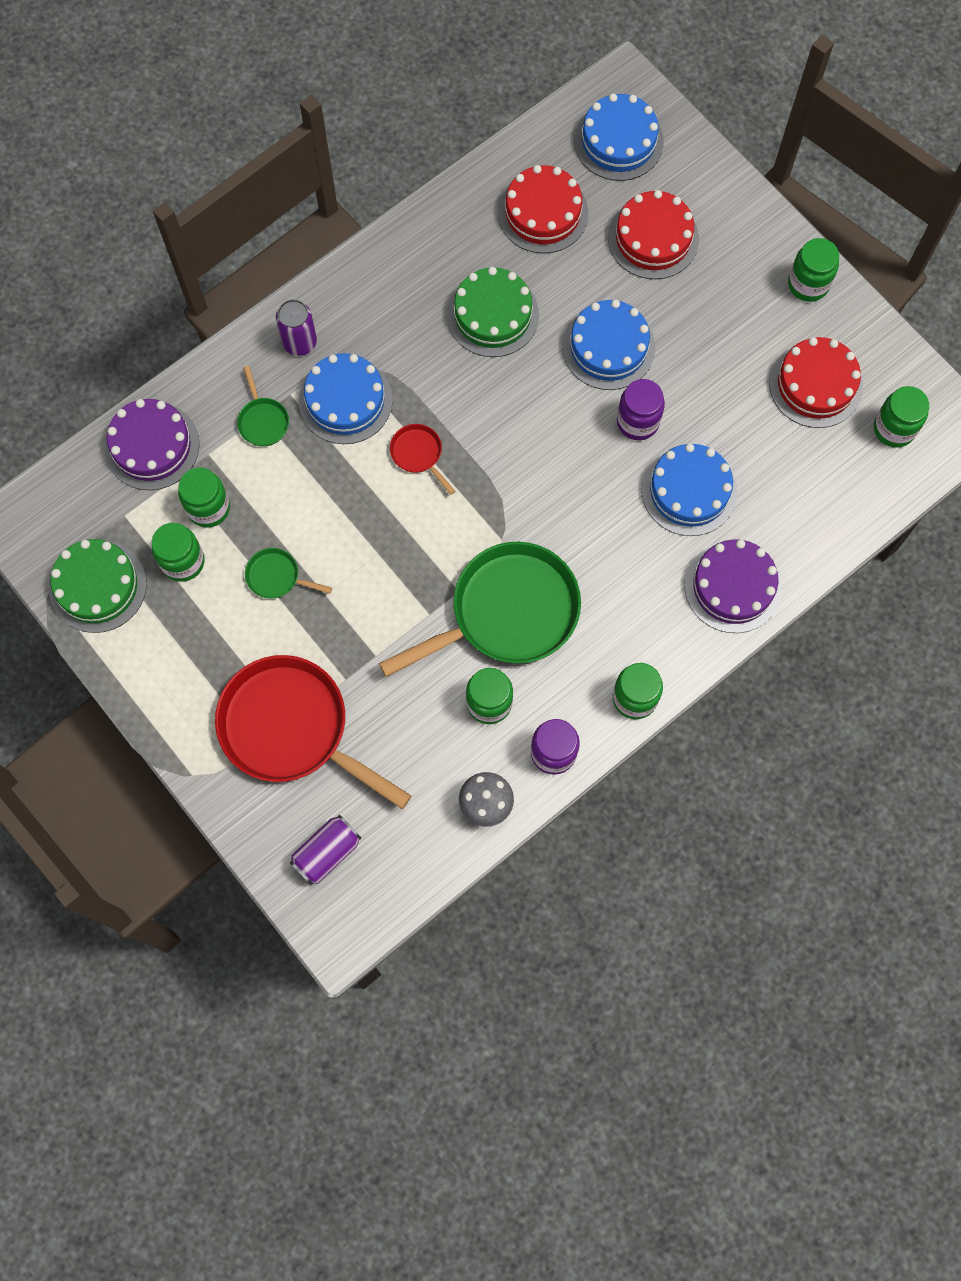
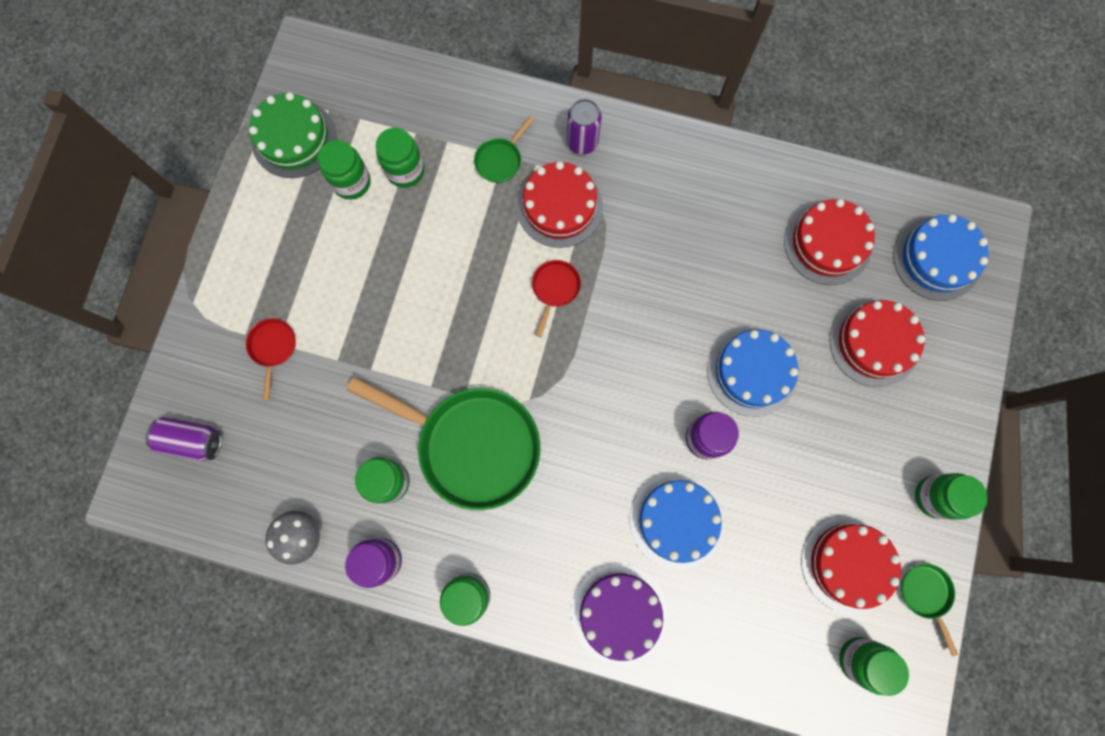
camera: 55 degrees right, 5 degrees up
purple cake [104,399,200,490] -> none
red pan [215,655,411,809] -> red pan [246,318,296,401], size x0.42
green pan [245,548,332,599] -> green pan moved to [901,564,958,656]
blue cake [299,353,393,444] -> red cake [517,161,603,248]
green cake [447,267,539,357] -> none

